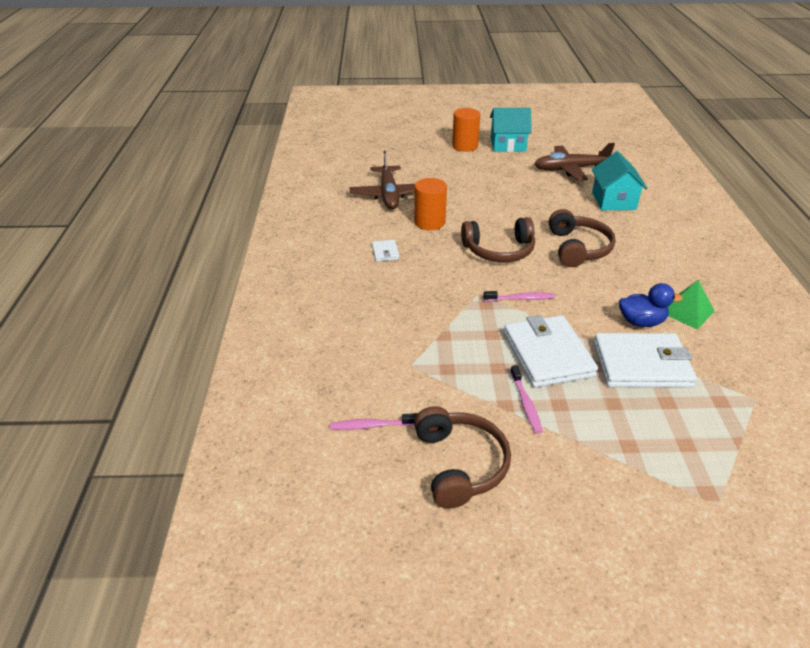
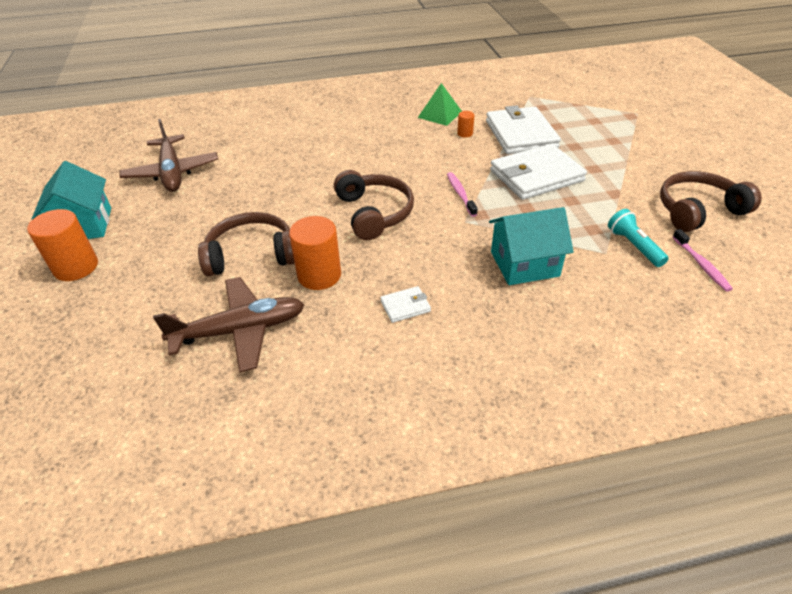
camera: 100 degrees left, 5 degrees up
pink toothbrush [510,365,543,434] -> none
brown headphones [549,209,616,267] -> brown headphones moved to [198,212,295,276]
turquoise house [592,151,648,210] -> turquoise house moved to [489,207,574,285]
blue duck [619,283,683,327] -> orange cylinder [457,111,475,138]
none -> turquoise flashlight [608,209,669,267]

